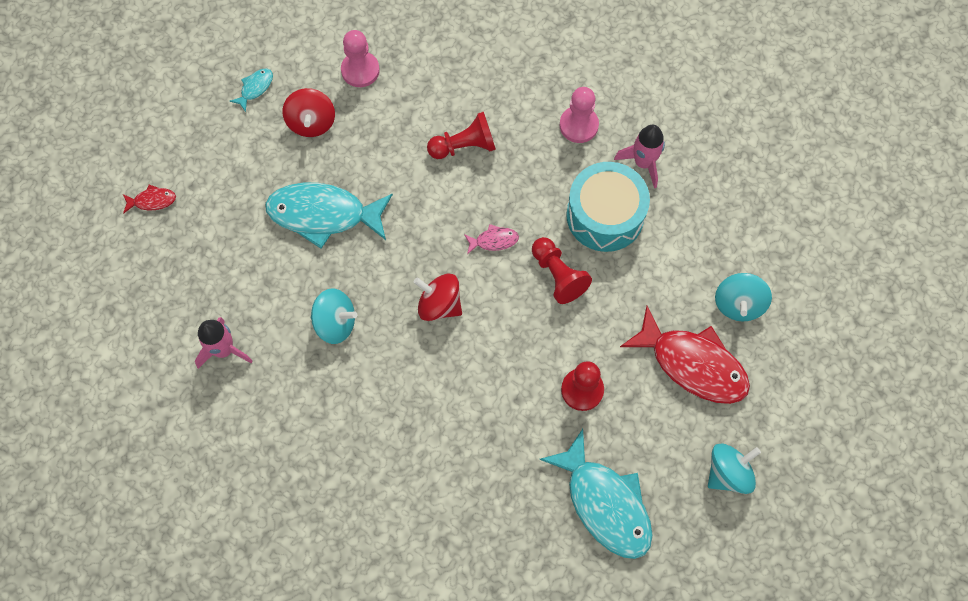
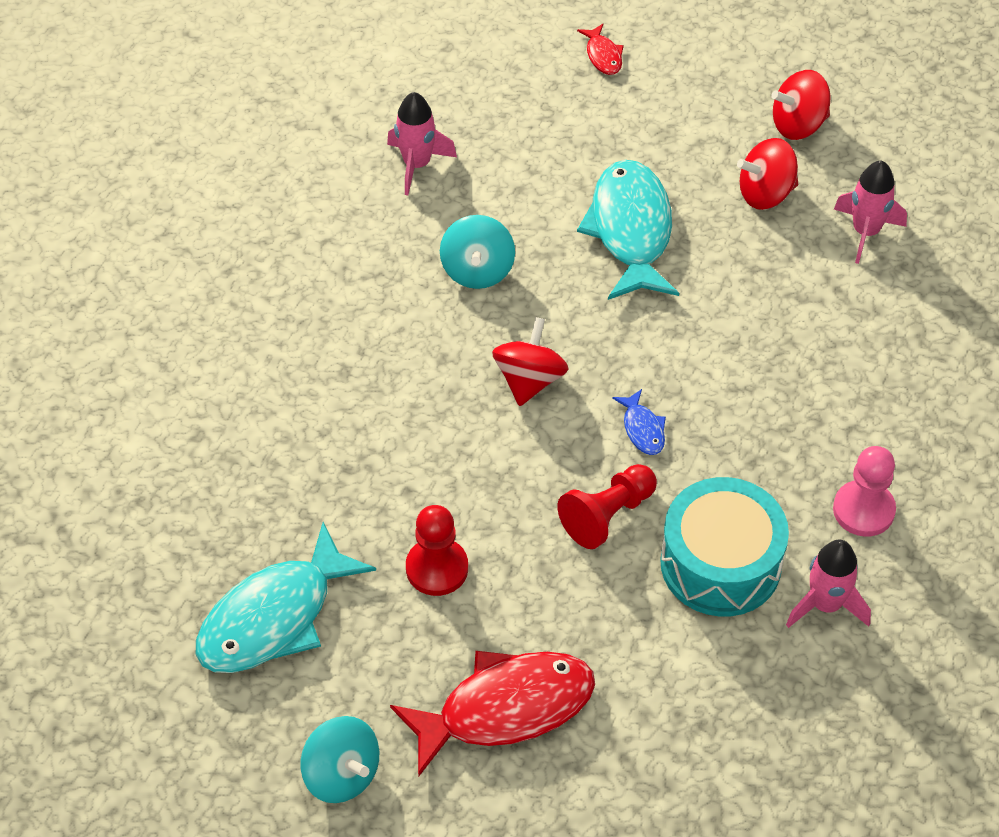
camera: 80 degrees right, 15 degrees down
turquoise fish [230,69,273,112] -> red spinning top [771,70,830,140]
pink pawn [341,30,380,87] -> pink rocket [834,161,907,264]
red pawn [427,112,496,159] -> none
pink fish [464,224,519,254] -> blue fish [612,389,666,455]
red fish [620,306,750,404] -> red fish turned 135 degrees counterclockwise [390,651,595,776]
turquoise spinning top [715,273,772,321] -> none

